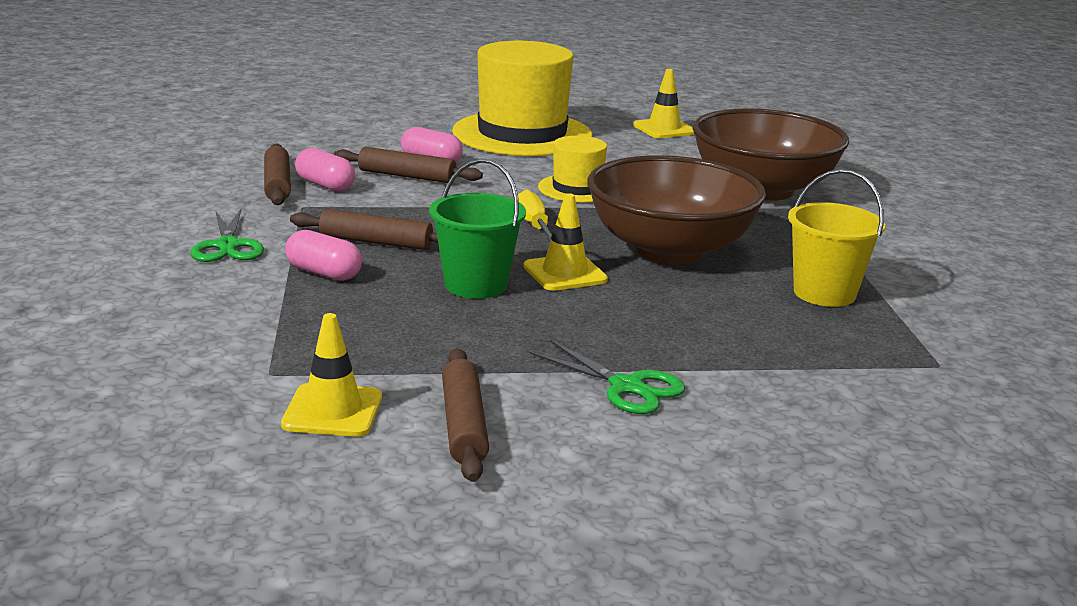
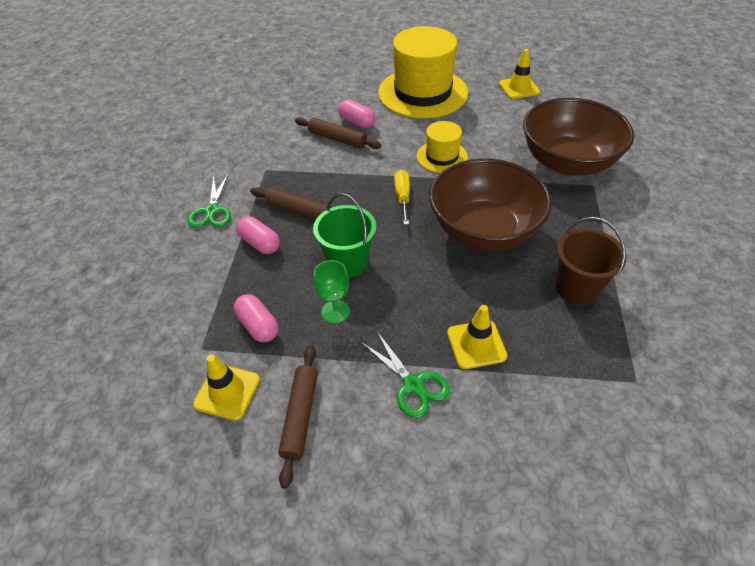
camera: 15 degrees right, 25 degrees up
brown rolling pin [264,143,291,205] -> none
pink capsule [295,148,355,191] -> pink capsule moved to [234,294,278,342]
yellow traffic cone [523,193,608,291] -> yellow traffic cone moved to [447,305,507,369]
yellow bucket [788,169,885,307] -> brown bucket [556,217,627,305]
none -> green goblet [314,260,350,323]

